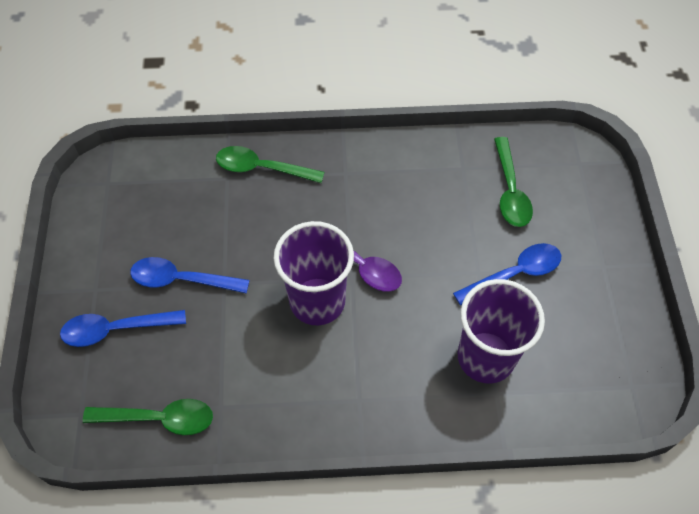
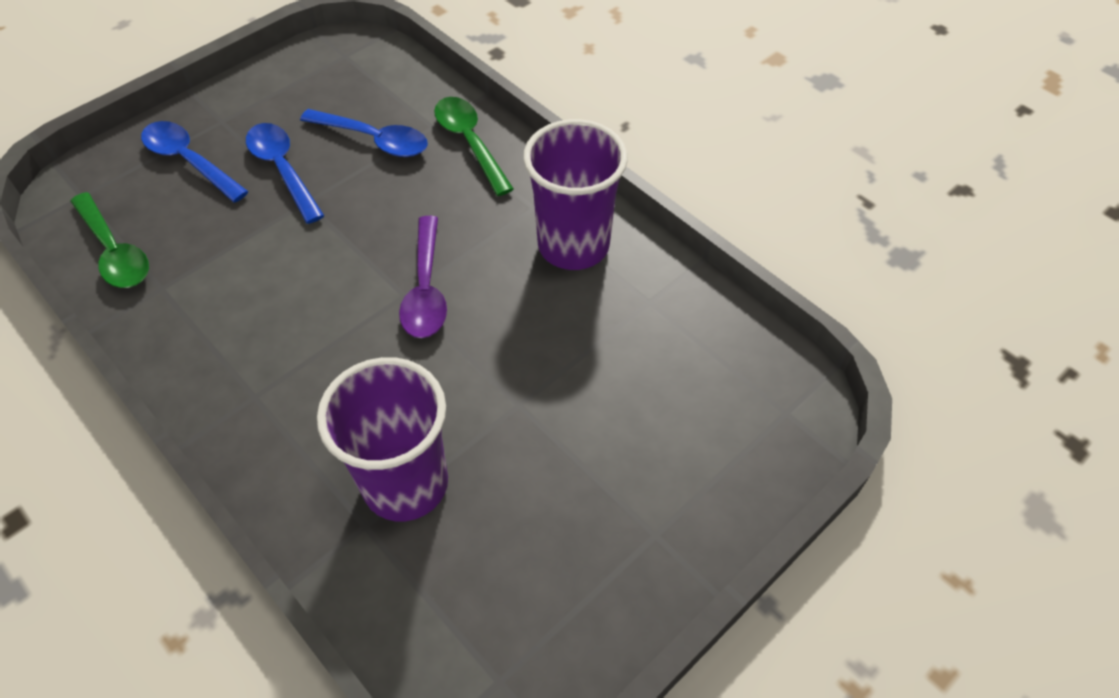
camera: 50 degrees right, 5 degrees down
purple cup [274,221,354,325] -> purple cup moved to [523,119,628,270]
blue spoon [453,243,561,306] -> blue spoon moved to [300,109,428,157]
green spoon [494,137,533,227] -> none

